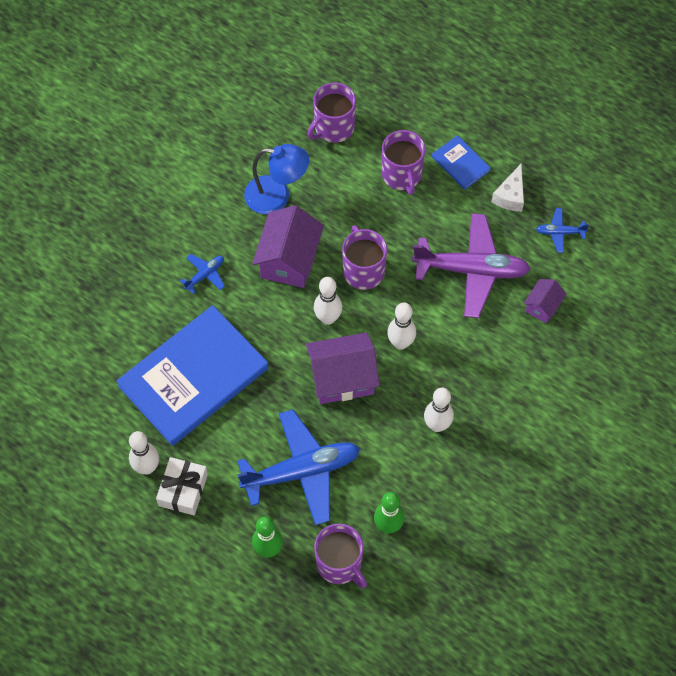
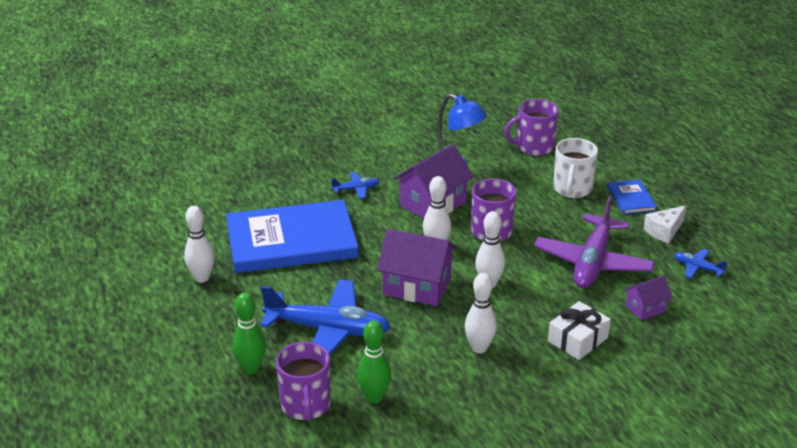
camera: 30 degrees right, 30 degrees down
white gift [156,457,208,515] -> white gift moved to [548,301,611,360]
purple mug [382,130,425,195] -> white mug [553,138,598,198]
purple plane [412,213,531,318] -> purple plane turned 75 degrees clockwise [534,196,655,288]

